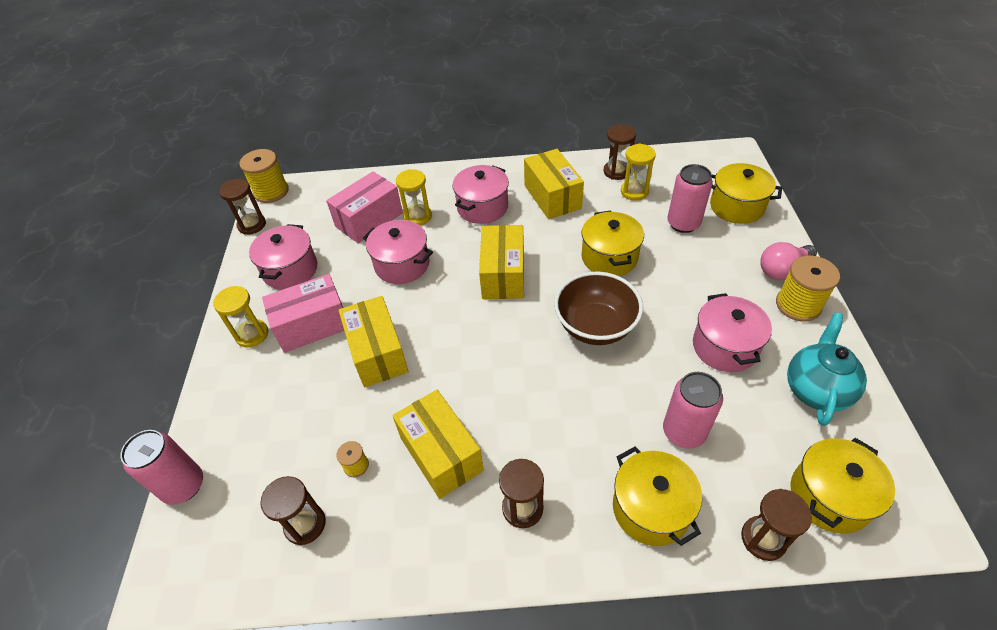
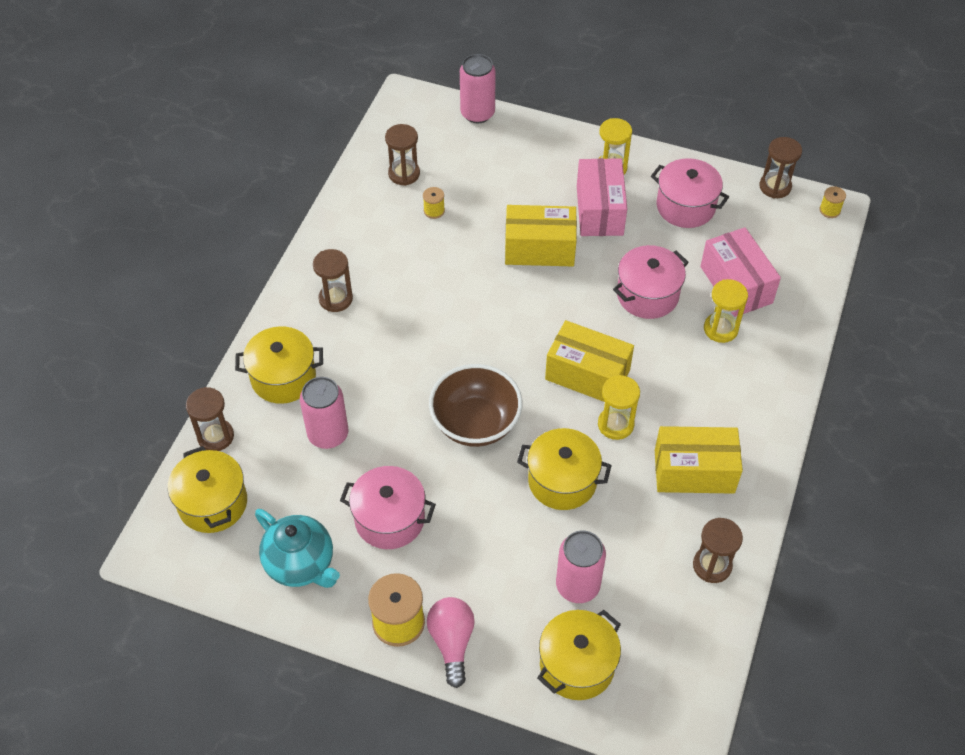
camera: 110 degrees right, 5 degrees up
yellow spool [240,149,289,203] -> yellow spool [819,186,846,218], size x0.50
yellow box [392,390,484,499] -> none
pink pot [452,165,509,224] -> none
yellow hourglass [621,144,656,201] -> yellow hourglass moved to [598,375,640,440]

